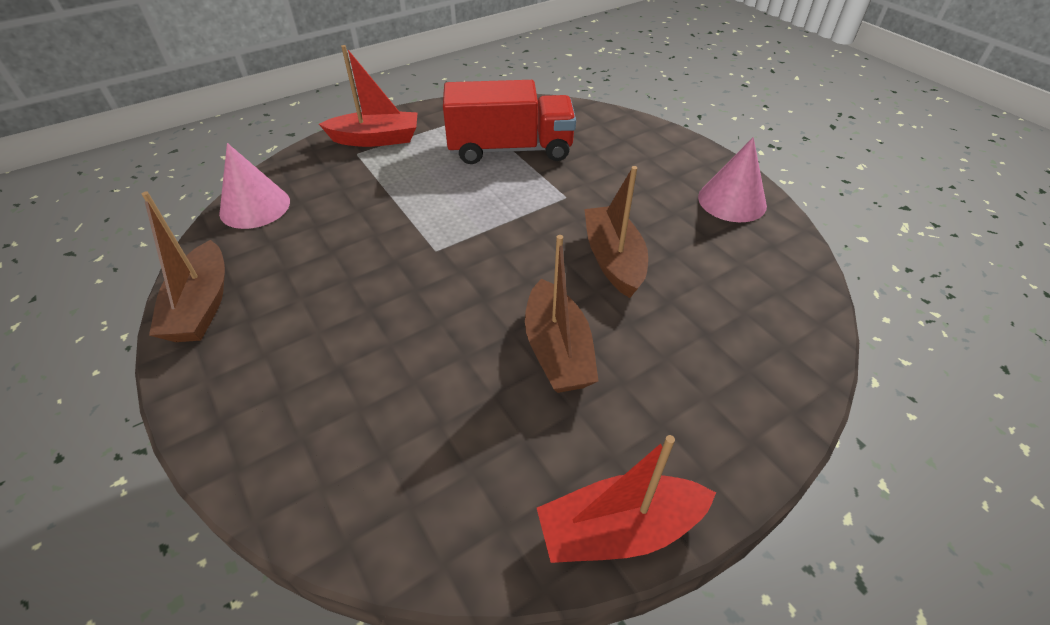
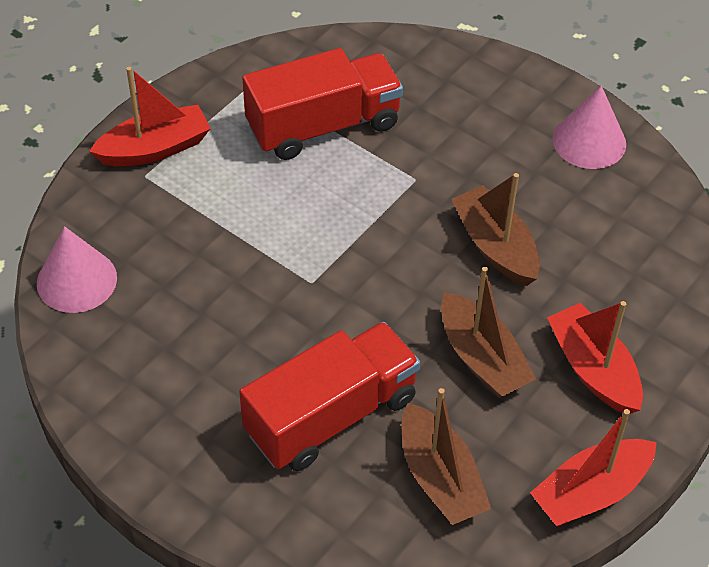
camera: 20 degrees left, 5 degrees up
brown boat [142,192,225,342] -> brown boat moved to [401,388,491,525]
none -> red truck [239,322,420,471]
none -> red boat [547,301,643,414]

